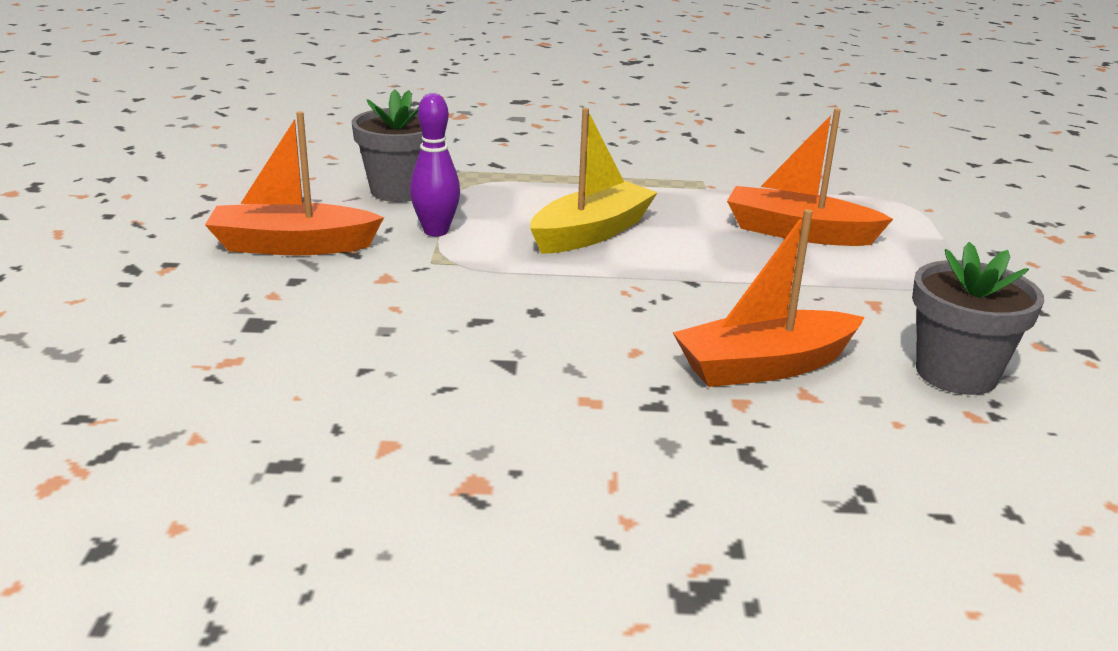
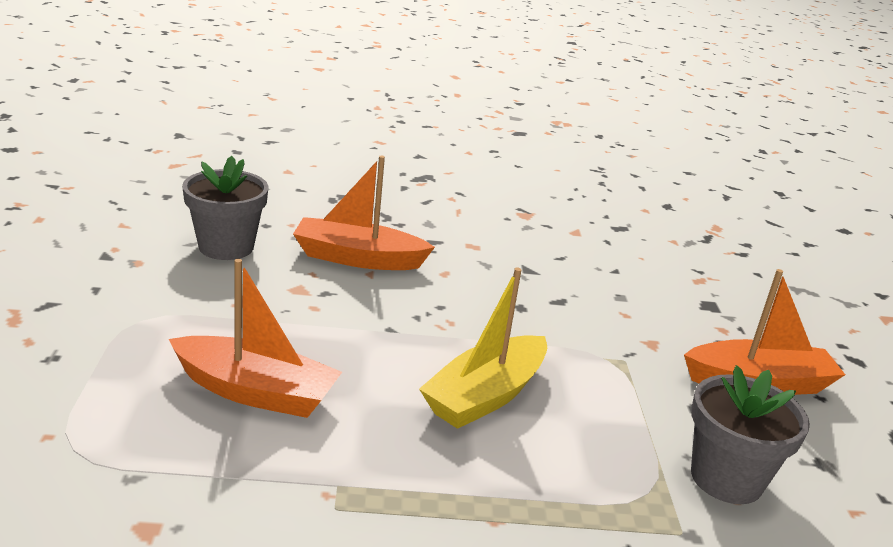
camera: 175 degrees right, 0 degrees up
purple bowling pin [410,93,460,236] -> none
orange boat [673,209,864,387] -> orange boat turned 150 degrees counterclockwise [293,156,435,270]

